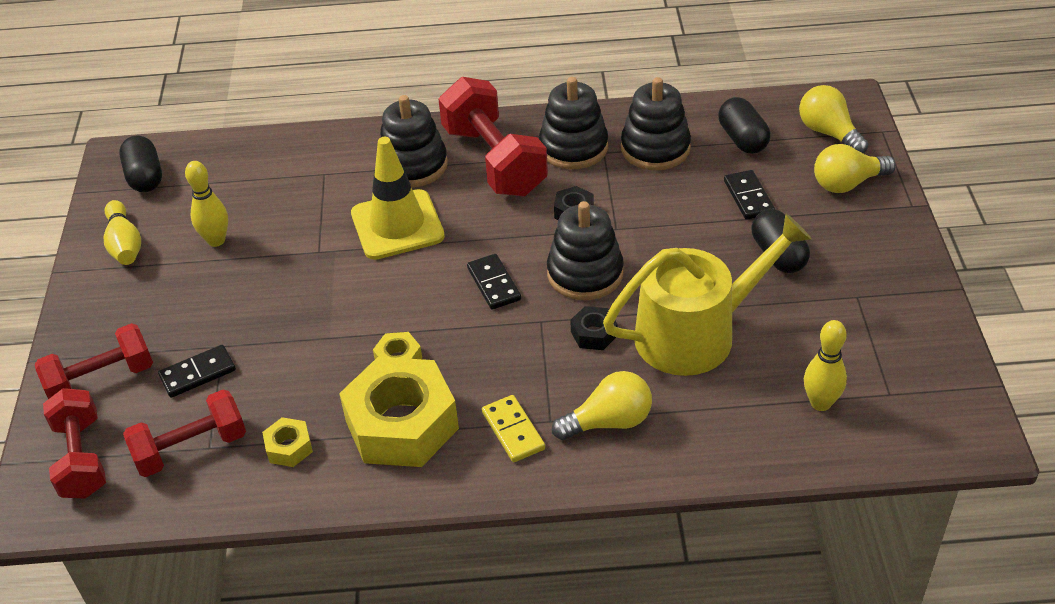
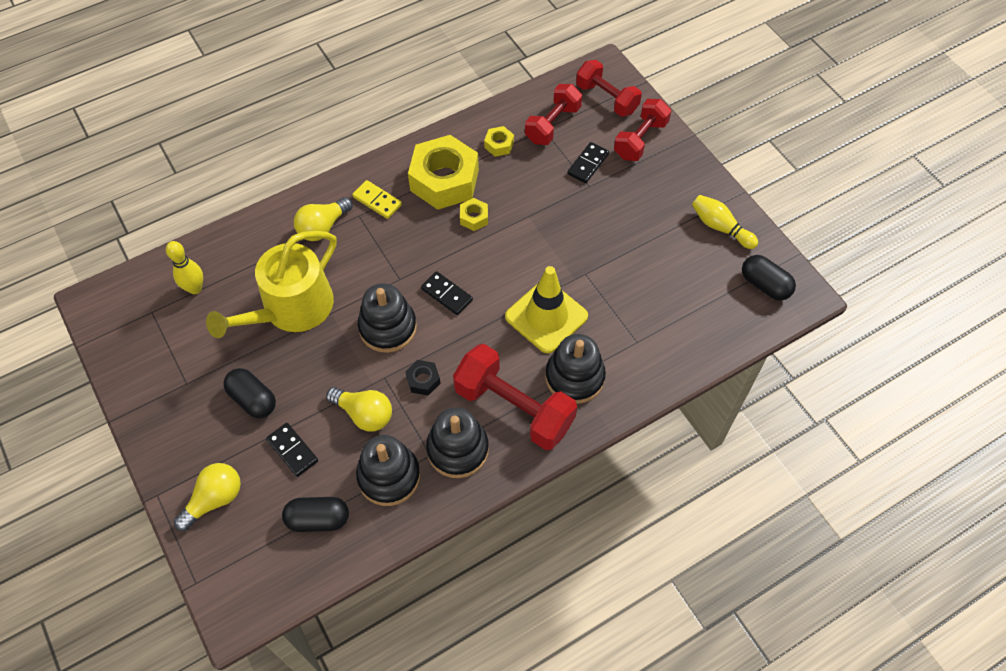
camera: 150 degrees right, 15 degrees up
yellow bowling pin [185,161,228,247] -> none
black nut [570,306,618,350] -> none
black capsule [718,97,770,154] -> black capsule turned 45 degrees counterclockwise [282,497,349,532]
yellow light bulb [799,85,868,153] -> yellow light bulb moved to [326,387,392,431]

